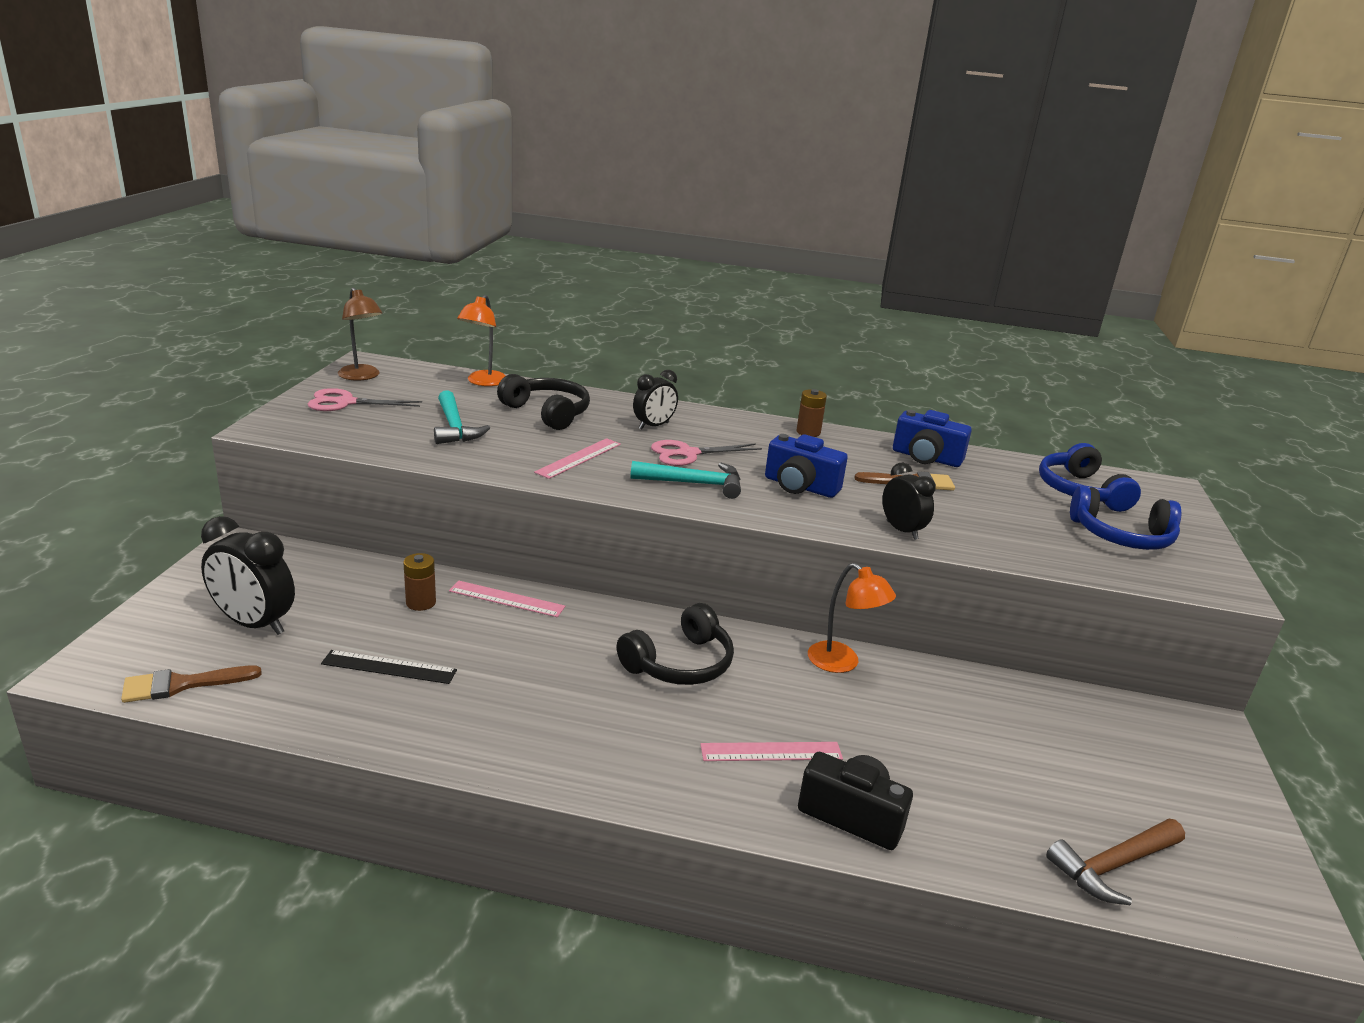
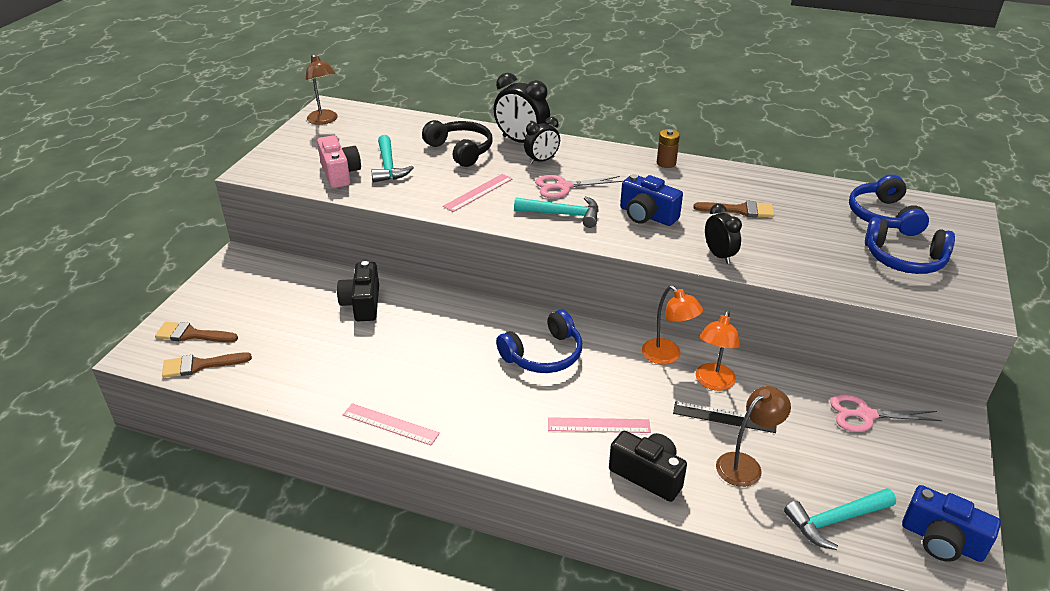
camera: 10 degrees right, 10 degrees up
black clock [201,516,295,635] -> black clock moved to [494,73,550,143]
pink scissors [308,388,422,411] -> pink scissors moved to [830,394,942,432]
black ruler [321,650,457,684] -> black ruler moved to [673,401,776,433]
brown battery [403,553,436,611] -> black camera [337,261,379,321]
pink ruler [449,580,565,617] -> pink ruler moved to [343,403,440,445]
orange lamp [457,295,505,386] -> orange lamp moved to [696,310,740,391]
black headphones [617,603,734,685] -> blue headphones [496,309,582,373]
blue camera [893,410,972,467] -> blue camera moved to [902,485,1001,562]
brown hammer [1046,819,1185,905] -> turquoise hammer [784,488,896,550]
none -> brown brush [155,322,238,342]
none -> pink camera [317,135,361,188]
none -> brown lamp [716,386,791,487]

